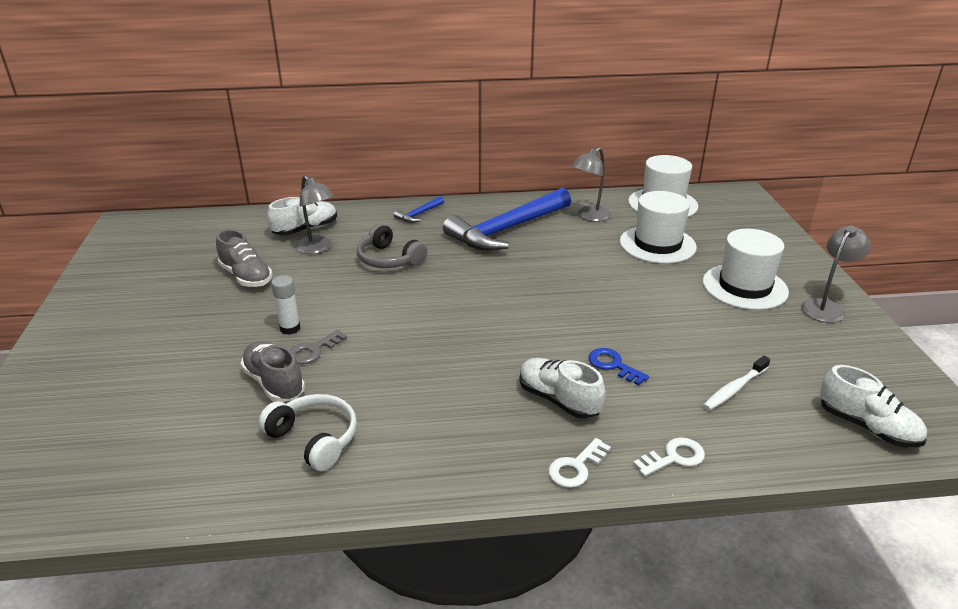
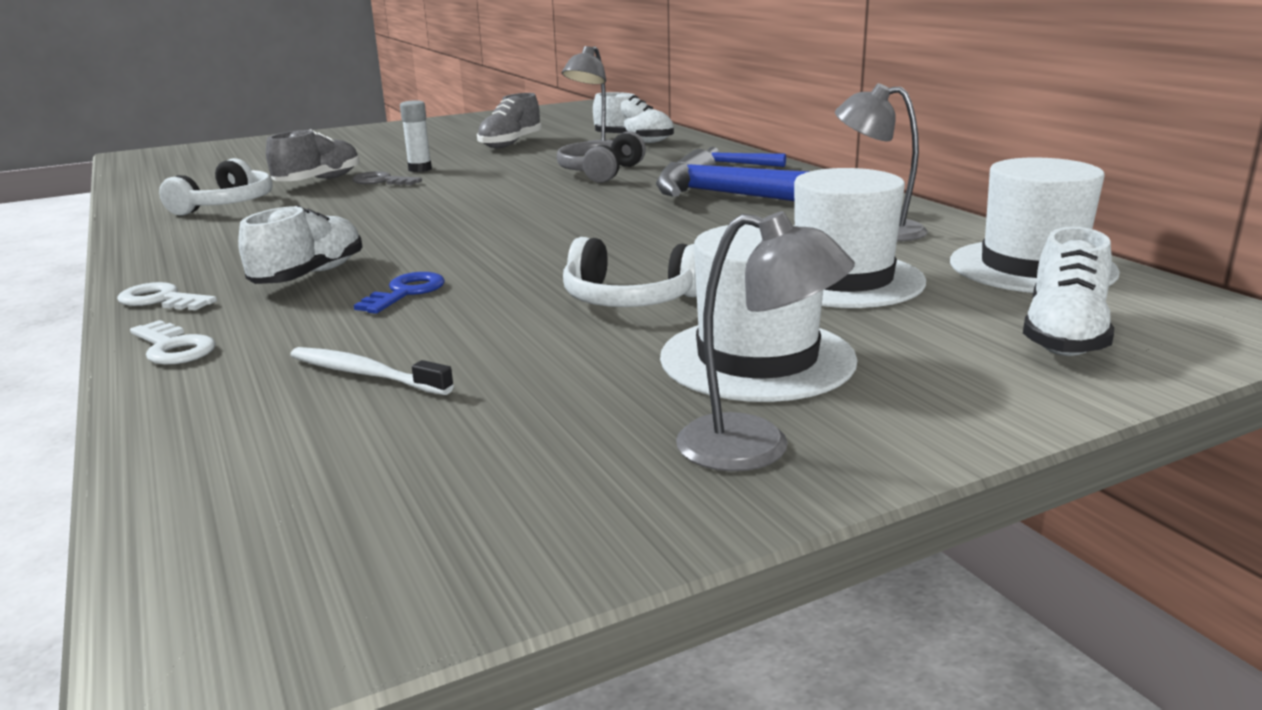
camera: 70 degrees right, 10 degrees down
white shoe [820,365,927,448] -> white shoe moved to [1023,227,1114,356]
none -> white headphones [563,237,697,307]

